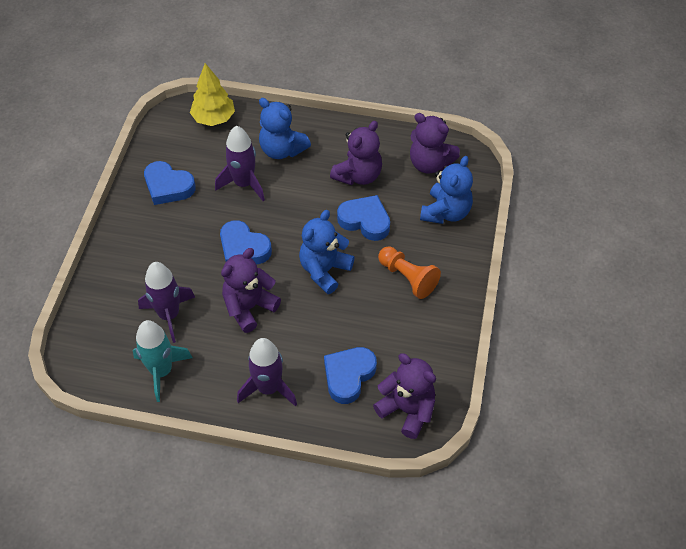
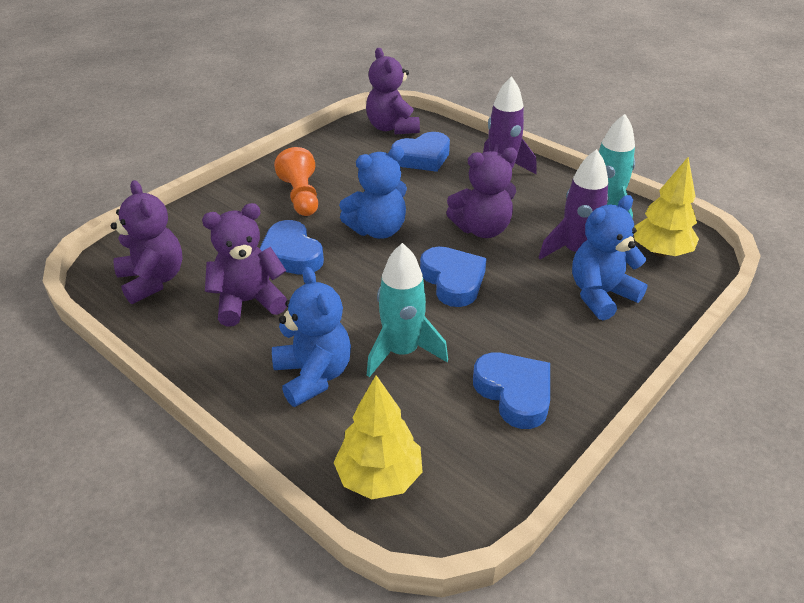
camera: 150 degrees left, 15 degrees down
purple rocket [215,126,265,201] -> turquoise rocket [367,243,448,377]
blue teddy bear [420,156,473,224] -> blue teddy bear moved to [572,195,648,321]
none -> yellow tree [634,157,699,257]

